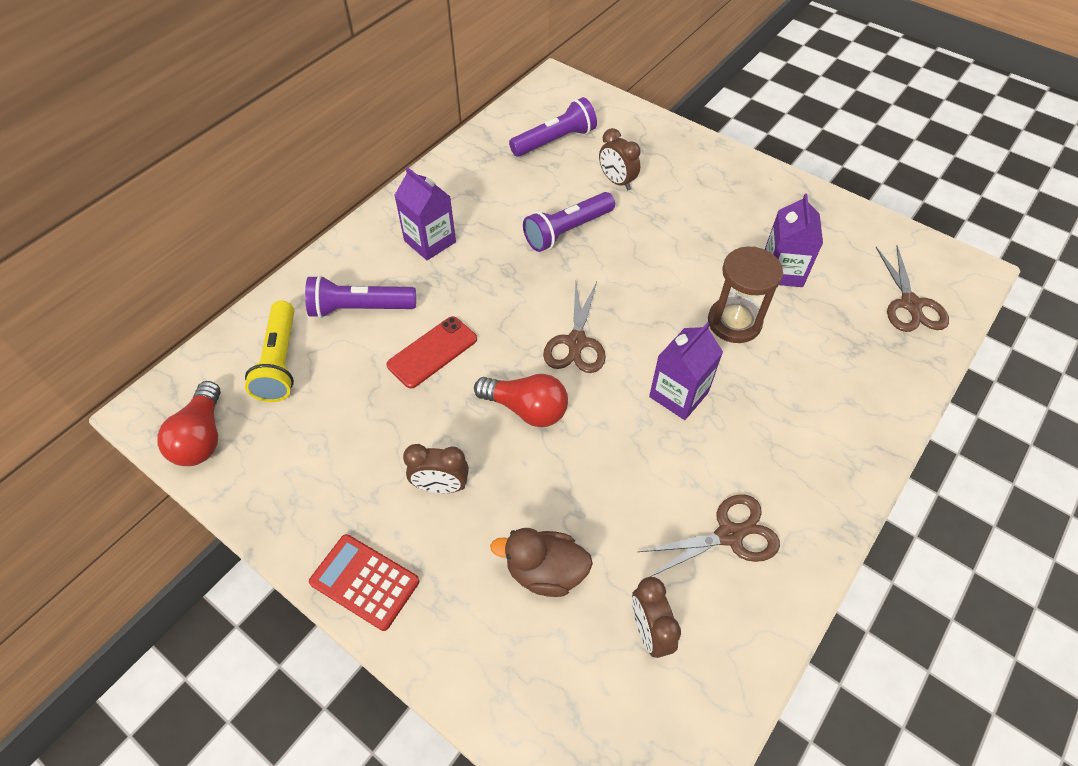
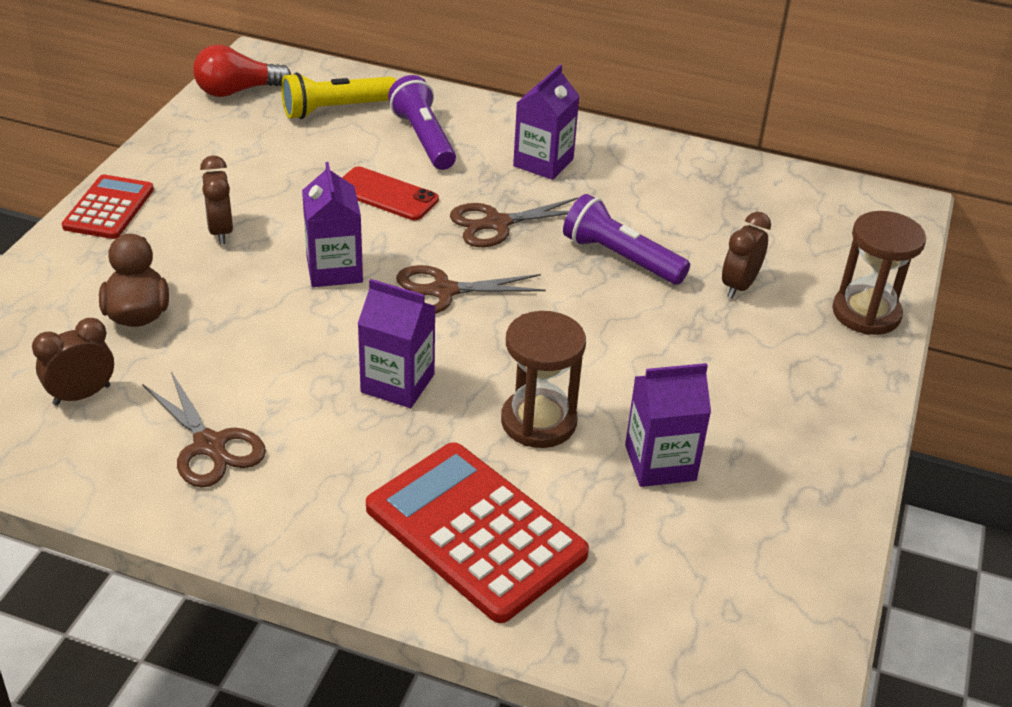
camera: 70 degrees right, 15 degrees down
red light bulb [474,374,568,427] -> purple carton [302,162,363,287]
purple flashlight [509,97,597,157] -> none
brown scissors [876,245,949,332] -> brown scissors moved to [450,197,578,247]
none -> red calculator [366,442,589,623]
none -> brown hourglass [832,211,926,335]

